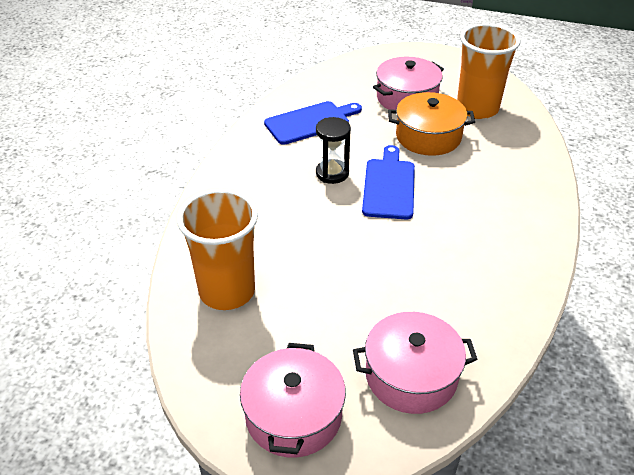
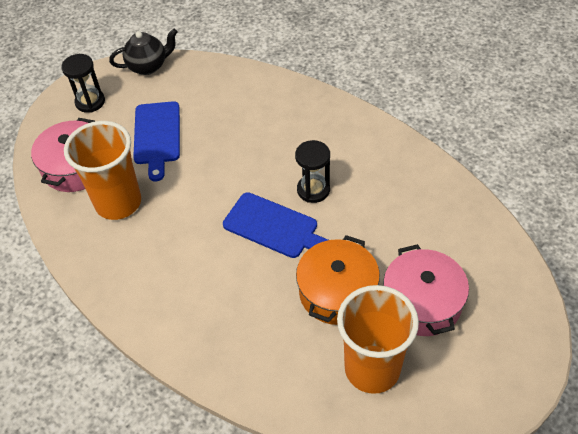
camera: 115 degrees right, 10 degrees up
orange cup [177,189,258,310] -> orange cup moved to [64,121,141,220]
pink pot [240,343,346,458] -> black hourglass [61,54,105,113]
blue cutting board [264,101,362,145] -> blue cutting board moved to [133,101,180,182]
none -> black teapot [109,29,177,75]

